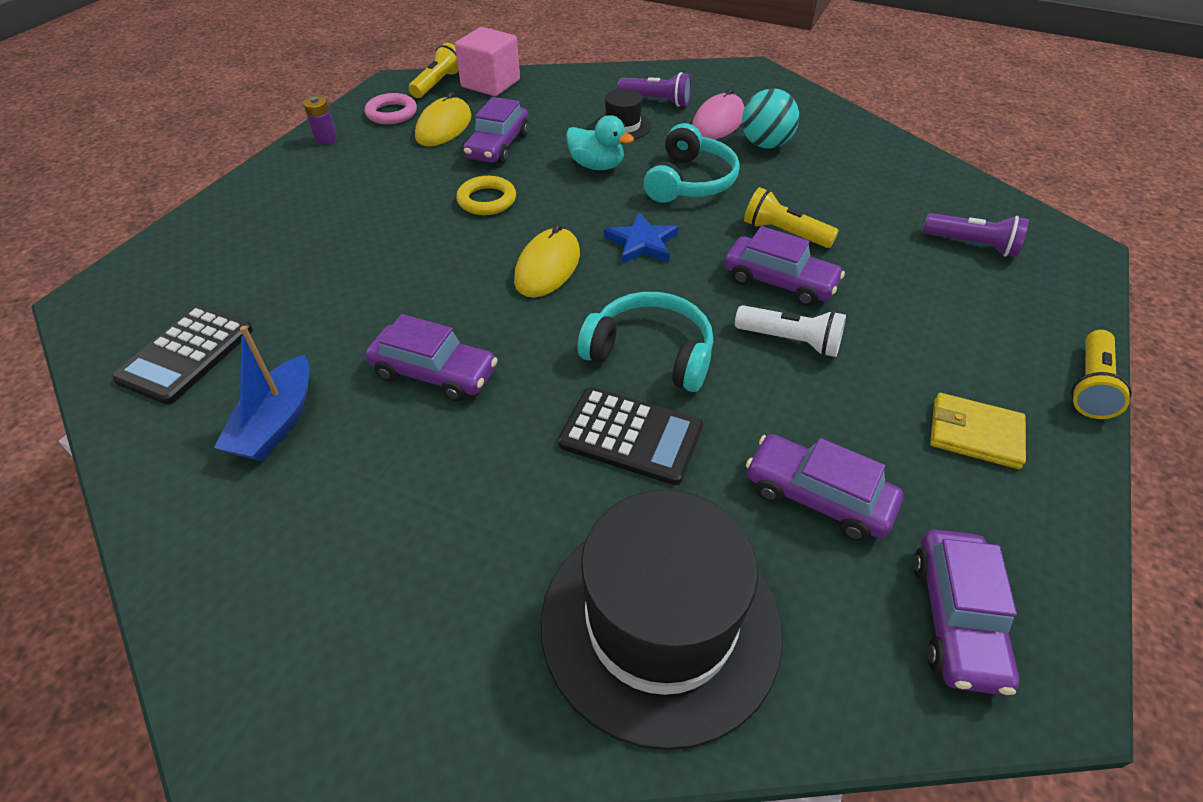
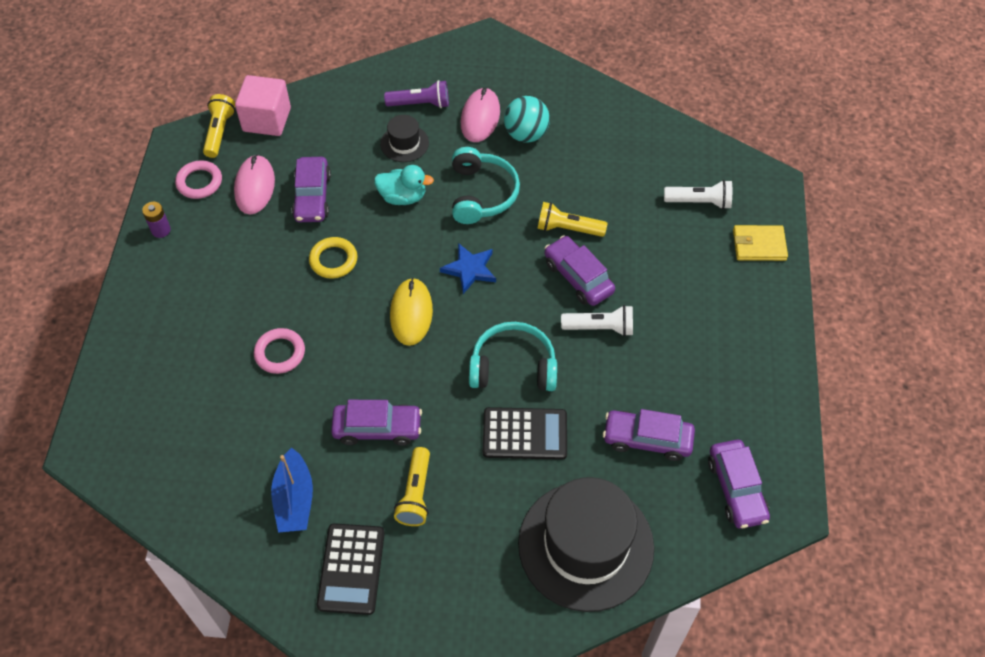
camera: 20 degrees left, 10 degrees up
black calculator [111,305,253,405] -> black calculator moved to [317,523,385,615]
yellow mouse [415,92,471,146] -> pink mouse [234,154,275,214]
purple car [724,226,845,306] -> purple car turned 135 degrees counterclockwise [544,235,615,306]
purple flashlight [923,213,1029,257] -> white flashlight [664,180,732,209]
yellow wallet [930,393,1026,469] -> yellow wallet moved to [733,225,788,261]
yellow flashlight [1071,330,1132,419] -> yellow flashlight moved to [394,447,430,526]
none -> pink ring [254,328,305,374]

